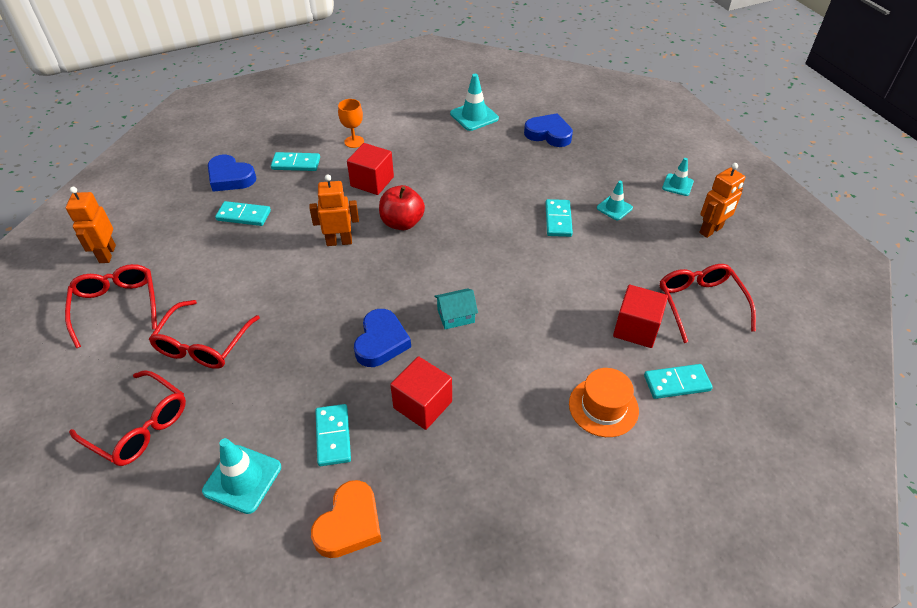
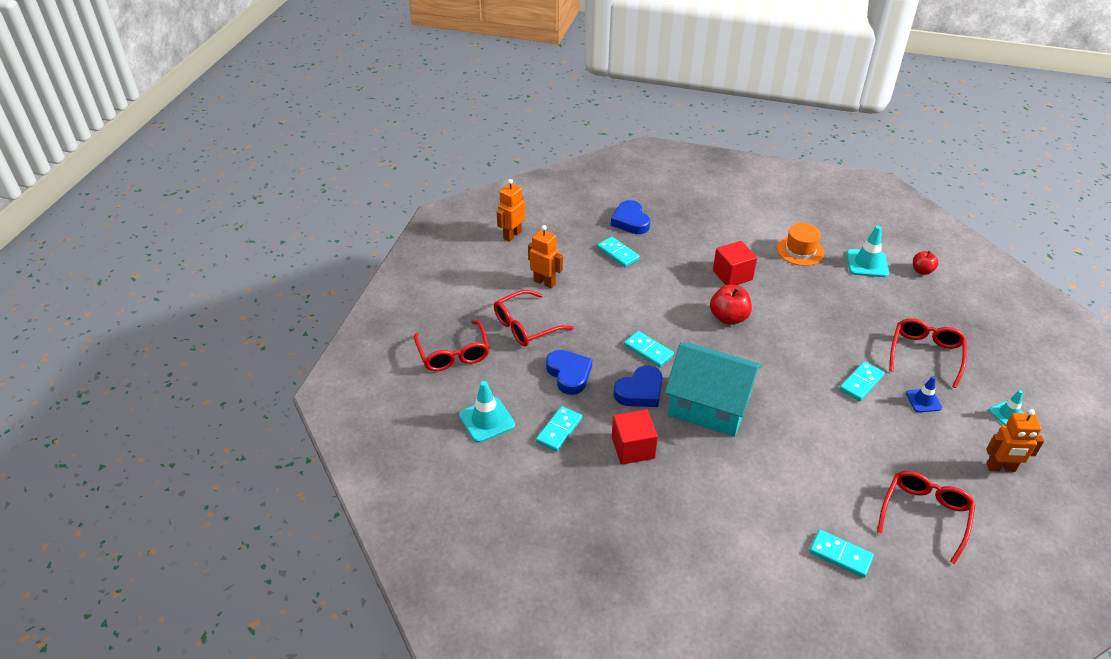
camera: 40 degrees right, 5 degrees down
red glasses [65,264,157,348] -> red glasses moved to [889,318,967,388]
turquoise domino [271,152,320,171] -> turquoise domino moved to [624,331,674,367]
orange robot [309,174,359,246] -> orange robot moved to [528,225,563,288]
orange heart [311,480,382,558] -> none
orange goblet [338,99,364,148] -> none
turquoise house [434,288,478,329] -> turquoise house [665,343,762,437], size x2.47
blue heart [524,113,573,147] -> blue heart moved to [546,350,592,395]
orange hat [569,368,639,437] -> orange hat moved to [777,223,824,266]
turquoise traffic cone [597,181,633,221] -> blue traffic cone [906,376,942,412]
red cube [613,285,668,348] -> none
none -> red apple [913,251,938,275]

